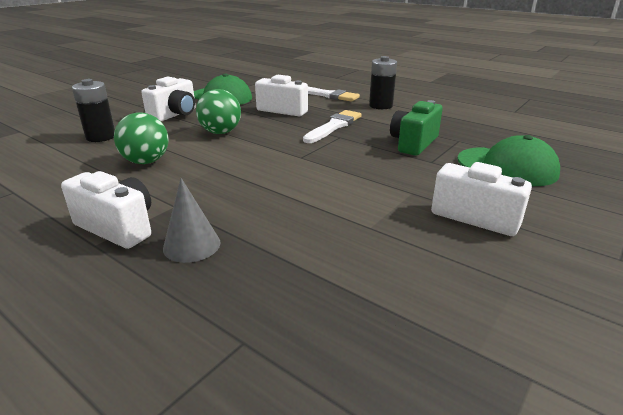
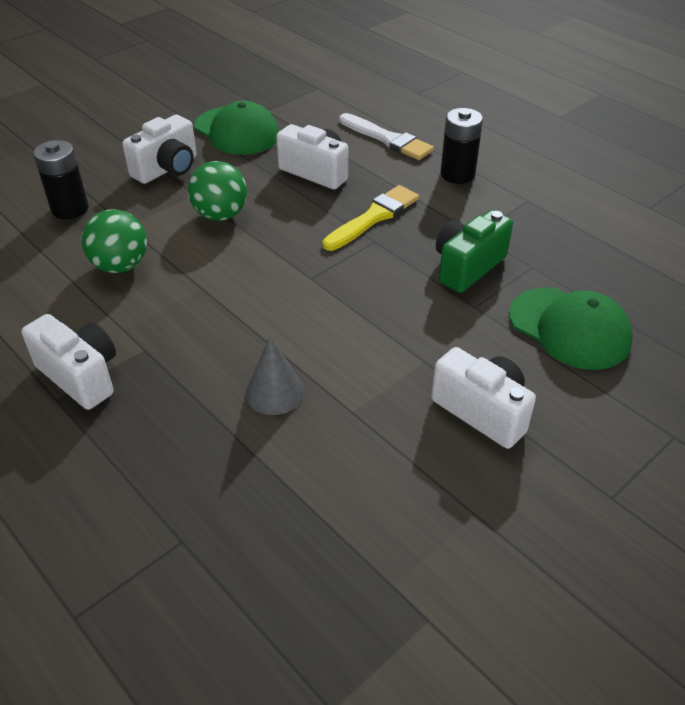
camera: 10 degrees right, 15 degrees up
grey cone [163,178,220,263] -> grey cone moved to [246,336,304,415]
white brush [303,110,362,143] -> yellow brush [323,185,419,251]

